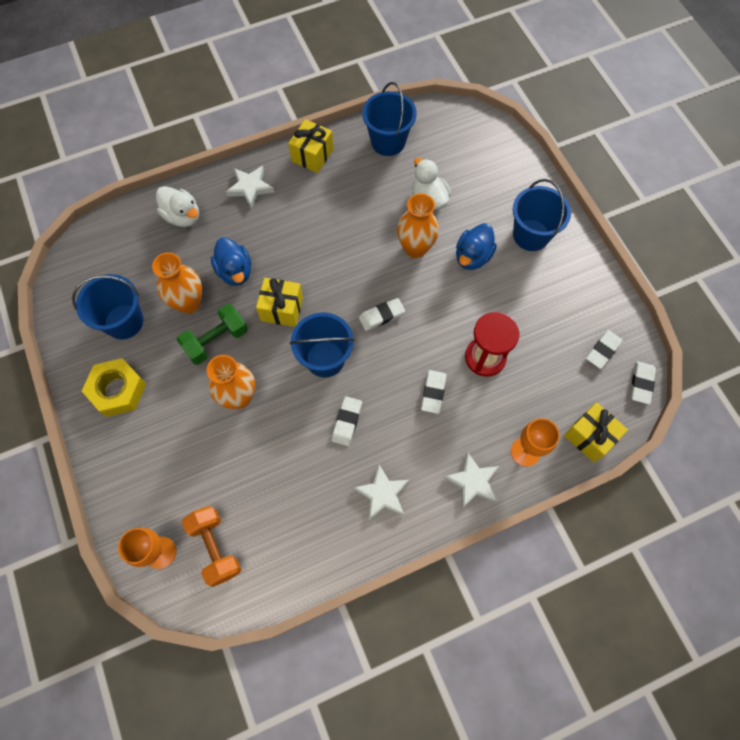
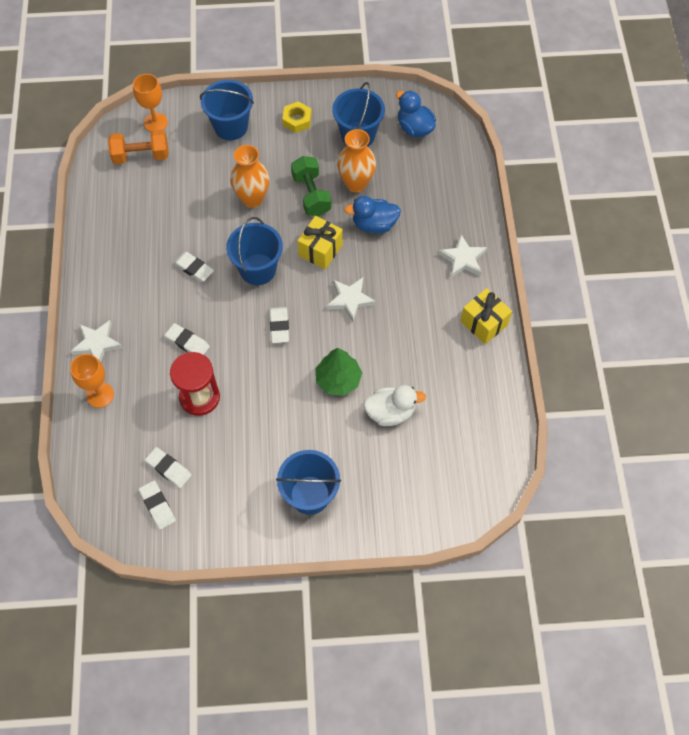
camera: 110 degrees right, 5 degrees down
yellow nut [82,358,146,417] -> yellow nut [282,101,312,133], size x0.66
white duck [156,186,199,227] -> none
white star [354,464,410,521] -> white star moved to [327,277,376,322]
blue bucket [362,82,417,156] -> blue bucket moved to [200,80,254,140]
orange vase [397,193,439,258] -> green tree [315,348,362,396]
blue duck [456,223,497,270] -> blue duck moved to [396,91,436,137]
yellow gift [564,402,628,462] -> none
white eraser [630,361,656,405] -> white eraser moved to [145,447,192,488]

